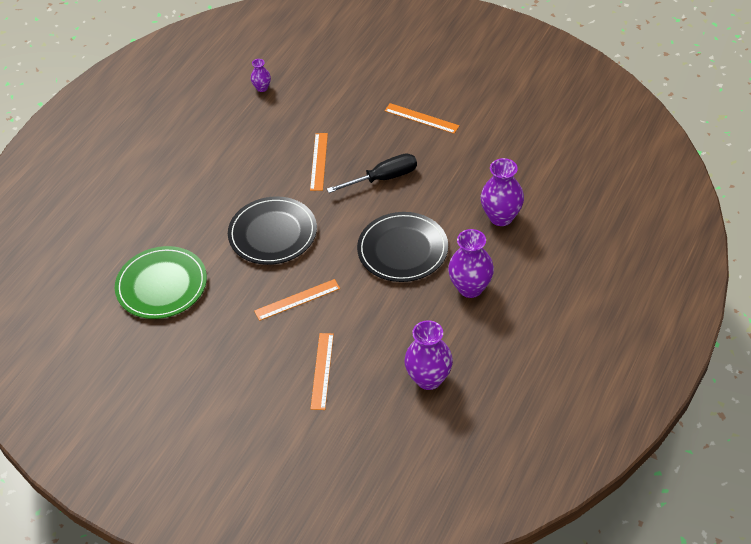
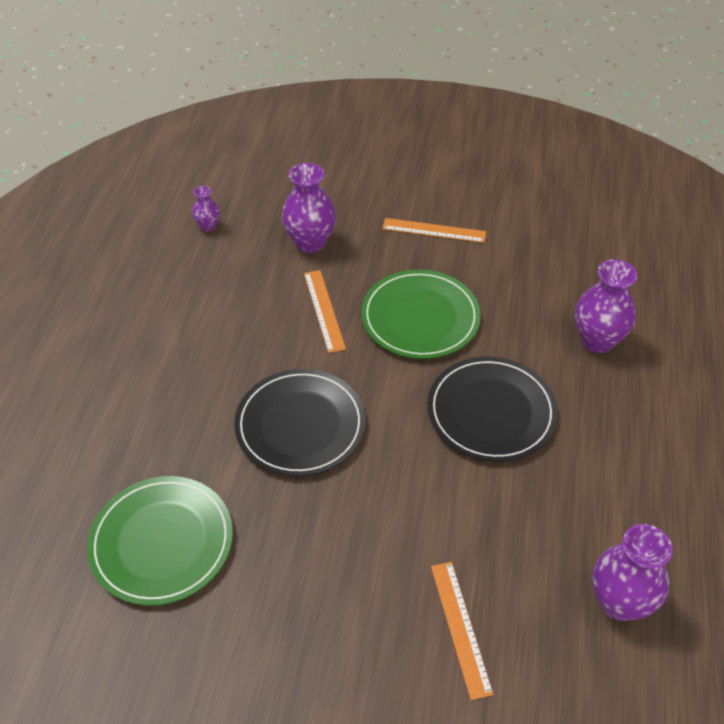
camera: 20 degrees left, 0 degrees up
orange ruler [254,279,340,321] -> none
black screwdriver [327,153,417,193] -> green plate [361,270,481,359]
purple vase [448,229,494,298] -> purple vase moved to [282,163,336,253]

